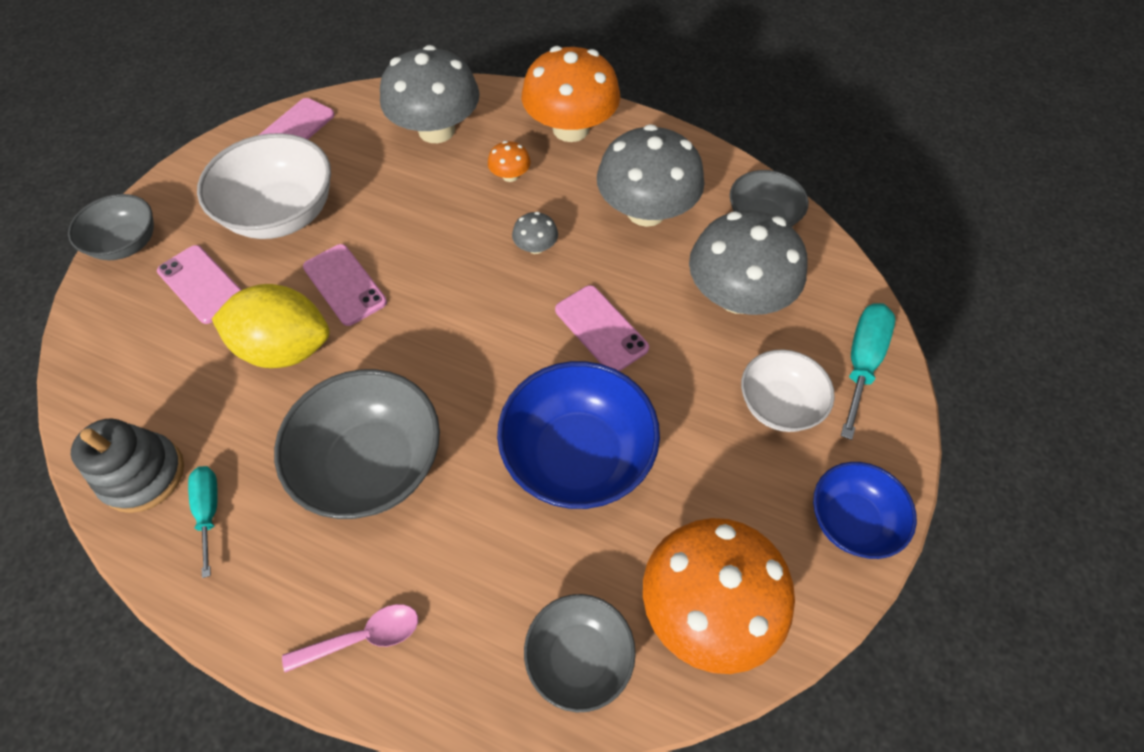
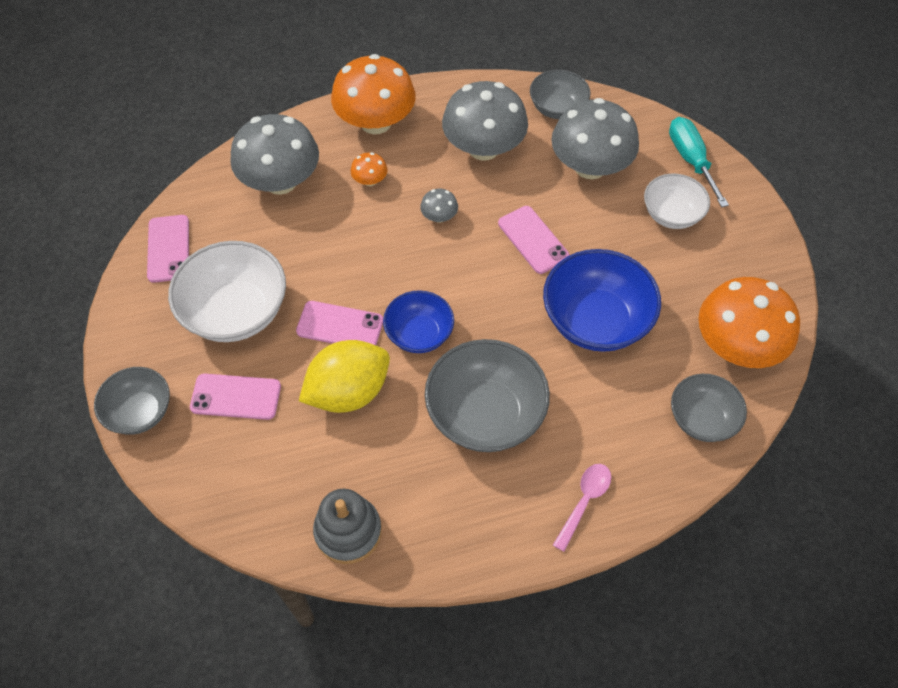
camera: 40 degrees left, 0 degrees up
turquoise screwdriver [188,466,218,578] -> none
pink phone [555,285,649,371] -> pink phone turned 45 degrees clockwise [498,206,570,274]
blue bowl [813,462,917,559] -> blue bowl moved to [383,290,454,353]

